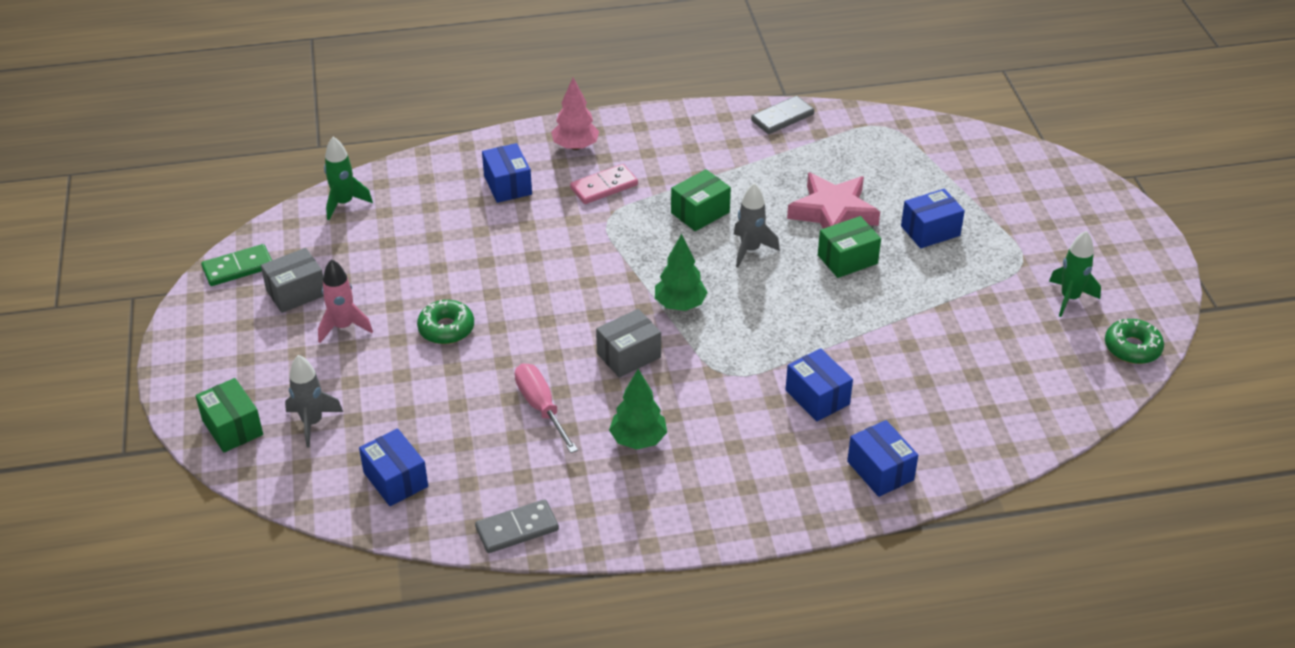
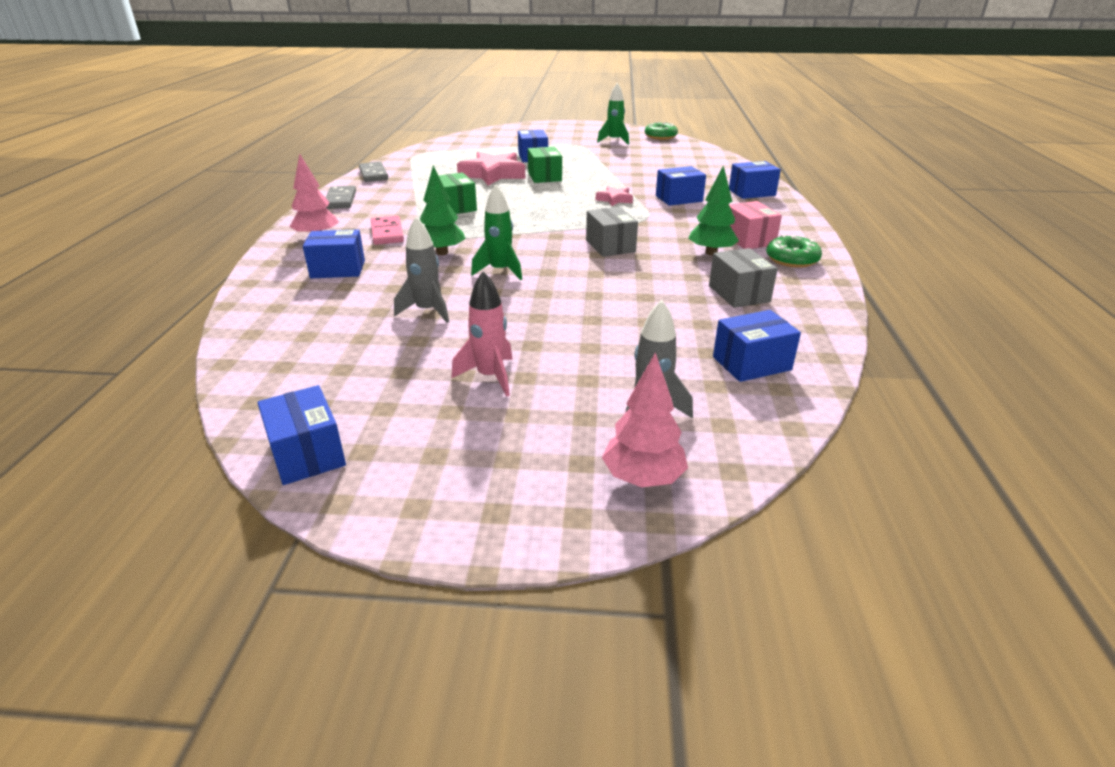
camera: 75 degrees left, 10 degrees down
green box [195,378,263,453] -> pink tree [602,352,688,487]
green domino [201,244,272,286] -> blue box [257,385,346,485]
grey box [261,248,324,313] -> grey box moved to [709,248,778,308]
green rocket [324,137,373,220] -> green rocket moved to [471,184,522,280]
green donut [417,300,474,344] -> green donut moved to [766,235,822,268]
grey domino [475,499,559,553] -> grey domino moved to [325,186,356,209]
pink screwdriver [515,363,578,453] -> none
green tree [655,234,708,311] -> green tree moved to [420,165,466,255]
grey rocket [734,183,780,268] -> grey rocket moved to [394,217,449,323]
none -> pink star [596,186,633,206]
none -> pink box [729,201,782,249]

